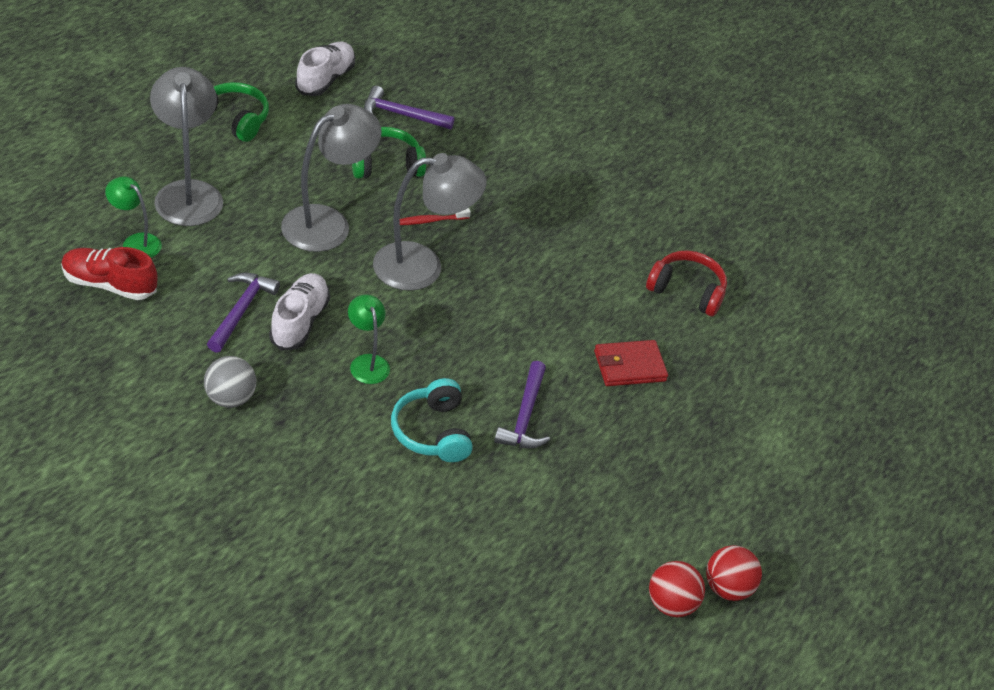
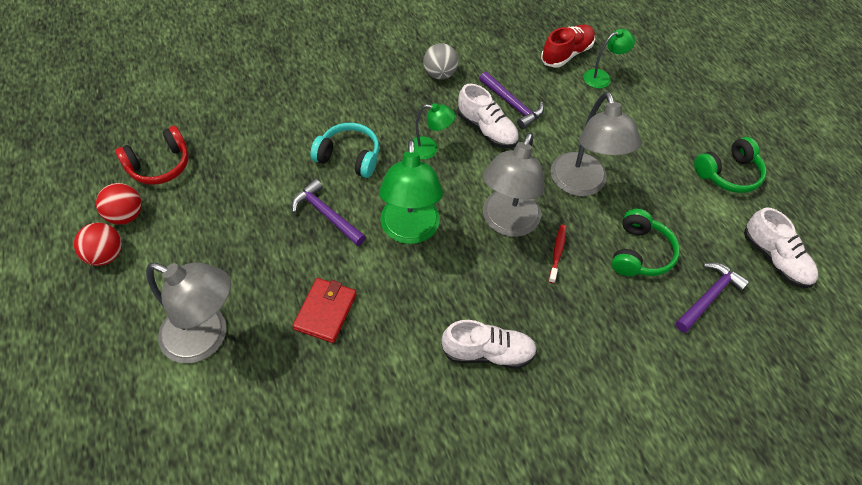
camera: 125 degrees right, 10 degrees up
grey lamp [150,67,223,226] -> grey lamp moved to [146,262,231,363]
red headphones [646,250,727,316] -> red headphones moved to [115,126,188,185]
none -> green lamp [379,139,443,244]
none -> white shoe [441,320,537,369]

